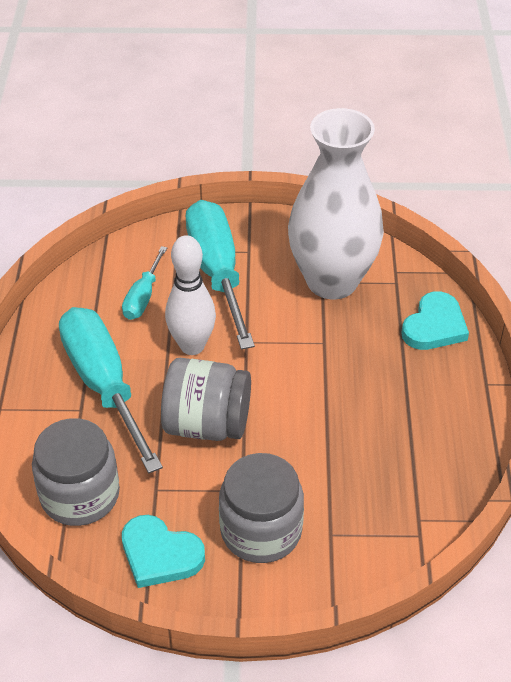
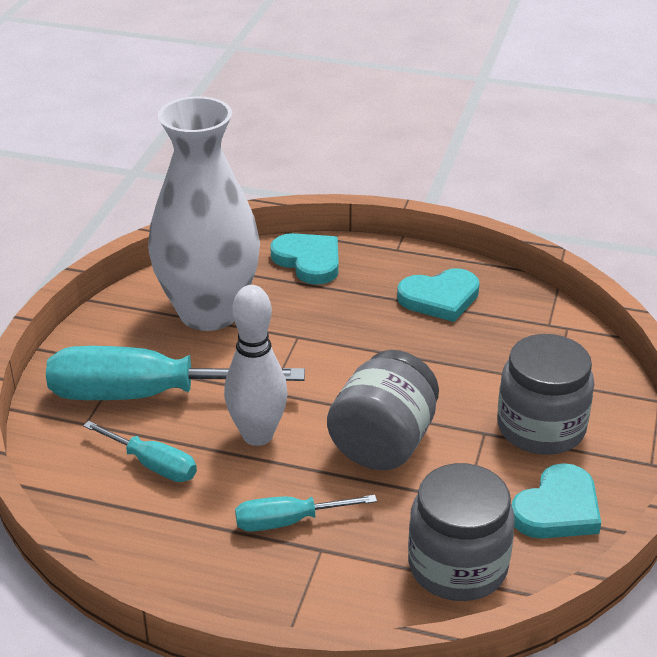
camera: 75 degrees left, 10 degrees down
turquoise screwdriver [59,307,163,473] -> turquoise screwdriver [235,495,377,532], size x0.50
none -> turquoise heart [397,268,480,322]

